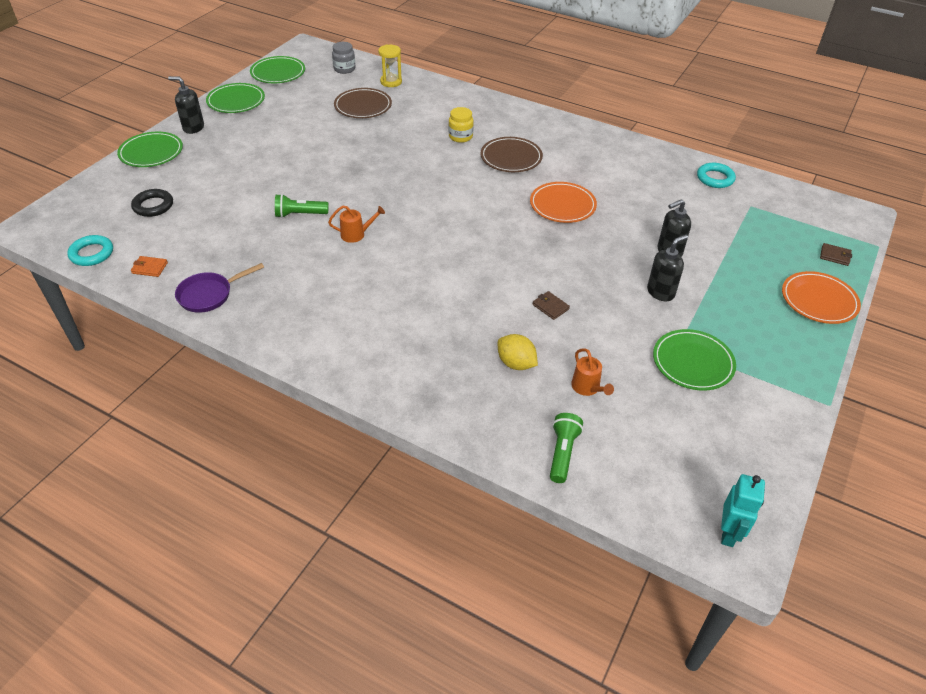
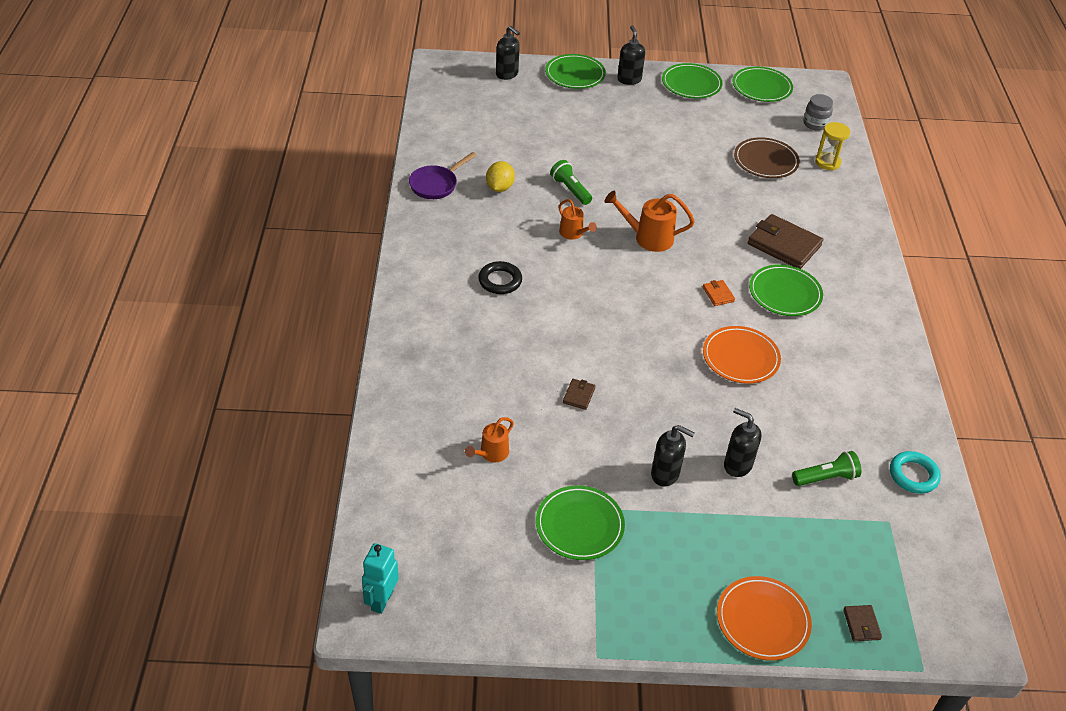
camera: 60 degrees right, 0 degrees up
turquoise ring [67,235,113,266] -> none
black ring [131,189,173,217] -> black ring moved to [478,261,522,294]
orange wallet [131,256,168,277] -> orange wallet moved to [703,280,735,306]
purple pan [175,263,264,313] -> purple pan turned 75 degrees counterclockwise [409,152,476,199]
yellow jar [448,107,474,143] -> brown wallet [748,214,823,269]
brown plate [480,137,543,172] -> green plate [749,264,823,316]
yellow lemon [498,334,538,370] -> yellow lemon moved to [486,161,515,192]
green flashlight [550,413,583,483] -> green flashlight moved to [792,451,861,486]
turquoise robot [721,474,765,547] -> turquoise robot turned 120 degrees clockwise [362,543,399,614]
none -> black soap dispenser [496,26,520,80]
none -> orange watering can [605,191,695,252]

